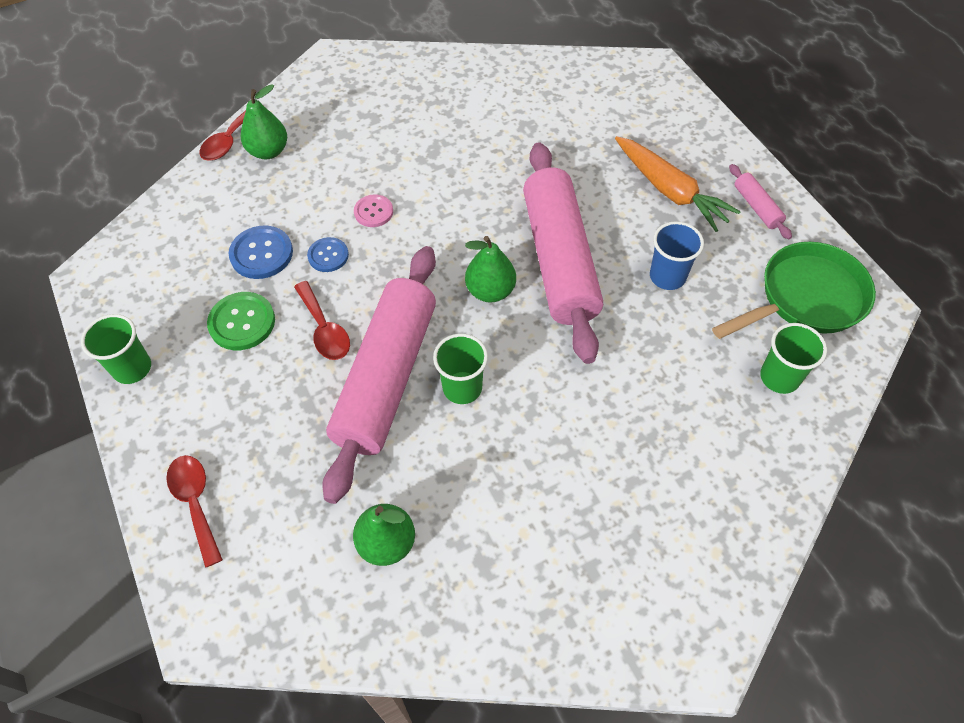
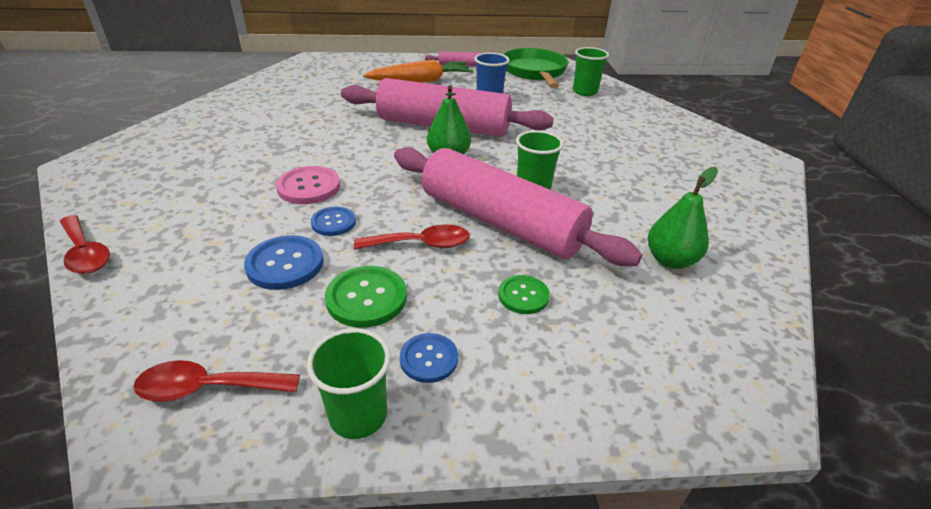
camera: 70 degrees left, 20 degrees down
red spoon [166,455,223,568] -> red spoon moved to [133,360,300,402]
green pear [241,84,287,159] -> none
pink button [354,194,393,227] -> pink button [276,166,340,204], size x1.54
none -> blue button [400,333,458,383]
none -> green button [498,275,550,314]

